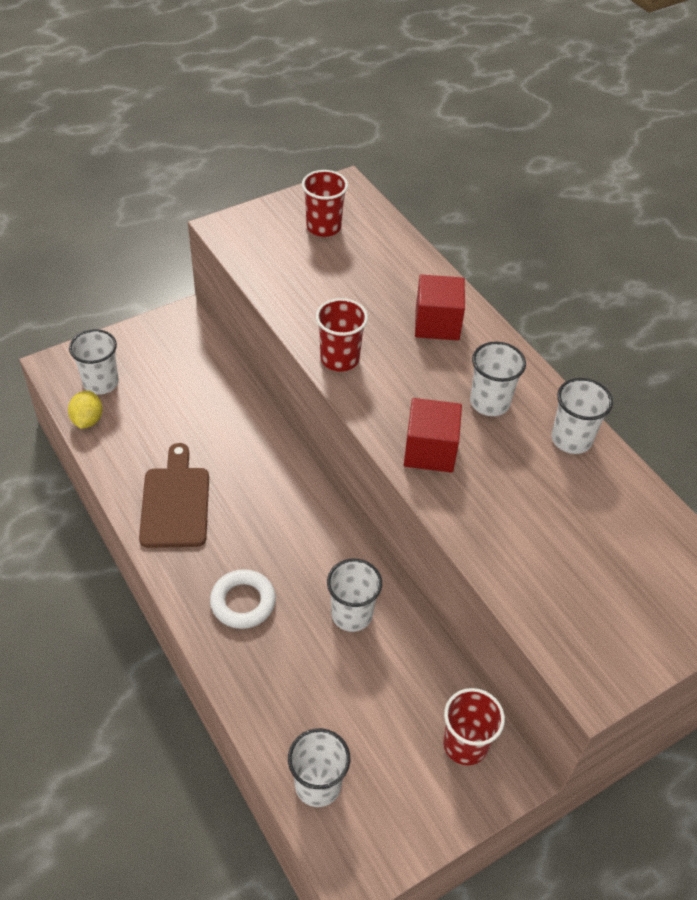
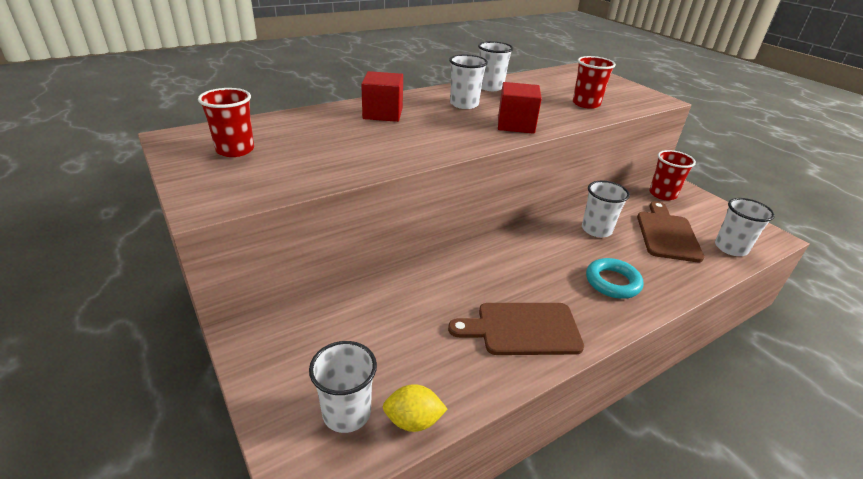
camera: 90 degrees left, 15 degrees down
white ring [210,569,276,629] -> turquoise ring [586,258,643,299]
red cup [316,298,368,371] -> red cup moved to [573,56,616,109]
none -> brown cutting board [637,201,704,262]

